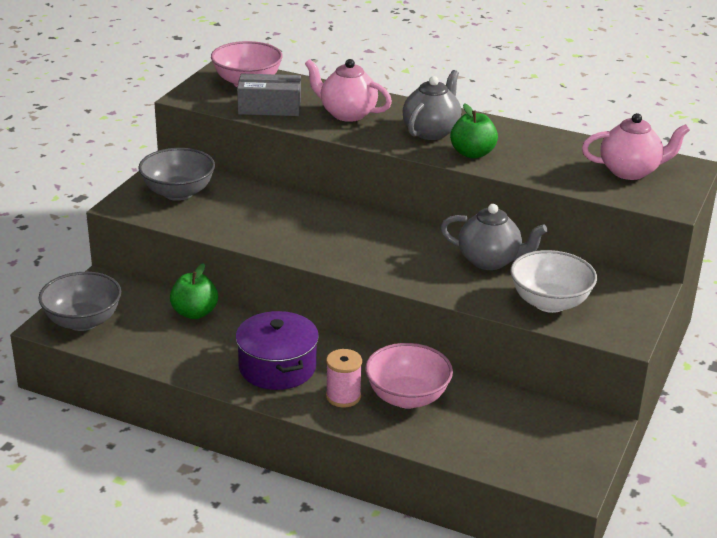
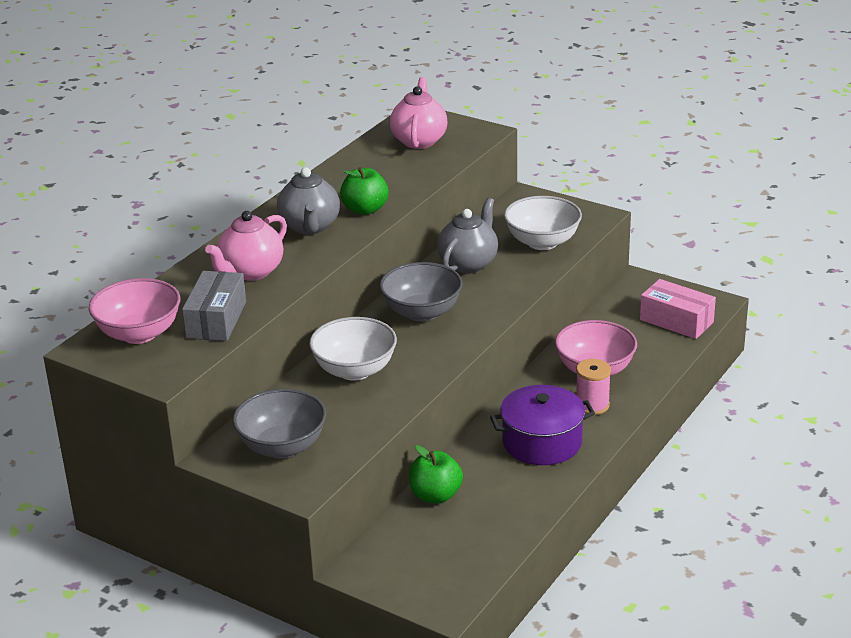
camera: 80 degrees left, 0 degrees up
grey bowl [38,272,121,331] -> grey bowl moved to [380,262,463,322]
grey teapot [403,70,462,140] -> grey teapot turned 135 degrees counterclockwise [277,167,340,235]
none -> white bowl [309,317,397,381]
none -> pink box [640,279,716,339]

